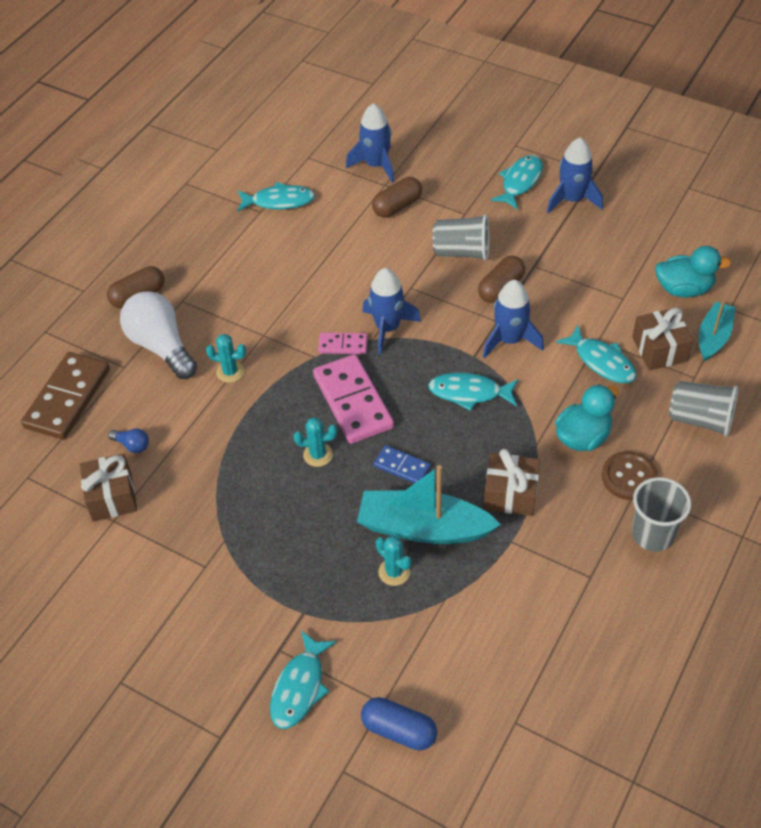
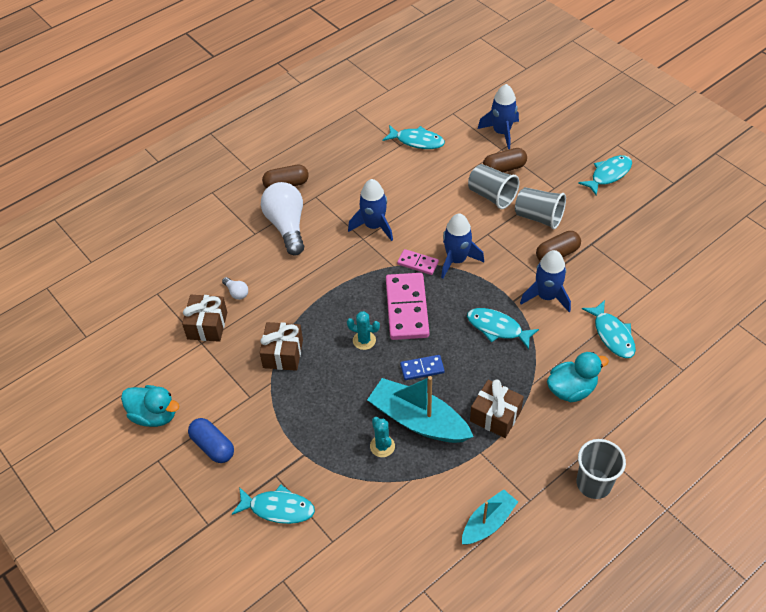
camera: 20 degrees right, 0 degrees up
brown domino [21,352,110,440] -> none
blue light bulb [108,429,149,453] -> white light bulb [222,277,248,300]
turquoise cactus [206,334,246,383] -> none
turquoise fish [270,631,336,729] -> turquoise fish turned 120 degrees counterclockwise [232,484,315,524]
blue capsule [361,697,437,751] -> blue capsule moved to [188,418,234,463]
blue domino [374,445,431,483] -> blue domino turned 60 degrees counterclockwise [400,355,445,380]
blue rocket [547,137,603,213] -> blue rocket moved to [348,179,393,241]
brown button [602,451,658,500] -> none
brown gift [632,308,693,370] -> brown gift moved to [260,322,303,371]
turquoise duck [655,246,732,298] -> turquoise duck moved to [121,385,180,427]
grey cup [669,381,738,437] -> grey cup moved to [468,164,519,209]
turquoise boat [699,301,736,361] -> turquoise boat moved to [462,489,518,545]

